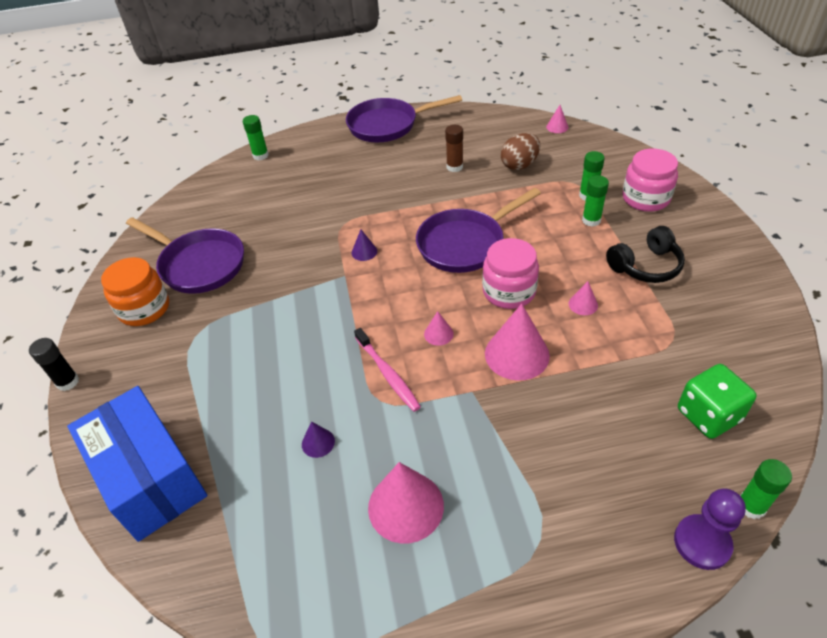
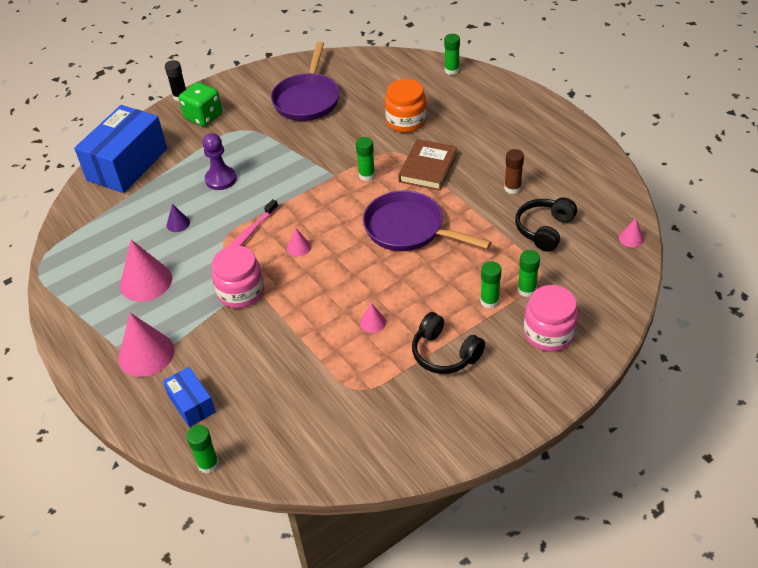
camera: 65 degrees right, 0 degrees up
orange jar [101,257,169,326] -> orange jar moved to [385,79,427,133]
purple pan [346,95,462,142] -> none
purple cone [352,229,377,261] -> green glue stick [356,137,375,181]
pink jar [482,238,539,309] -> pink jar moved to [211,246,264,308]
pink cone [485,304,550,380] -> pink cone moved to [119,313,174,377]
brown egg [501,133,540,170] -> black headphones [515,197,577,252]
purple pawn [674,488,746,570] -> purple pawn moved to [203,133,237,190]
green dice [678,364,757,439] -> green dice moved to [179,82,222,126]
none -> blue box [163,367,216,427]
none -> brown book [398,139,457,191]

